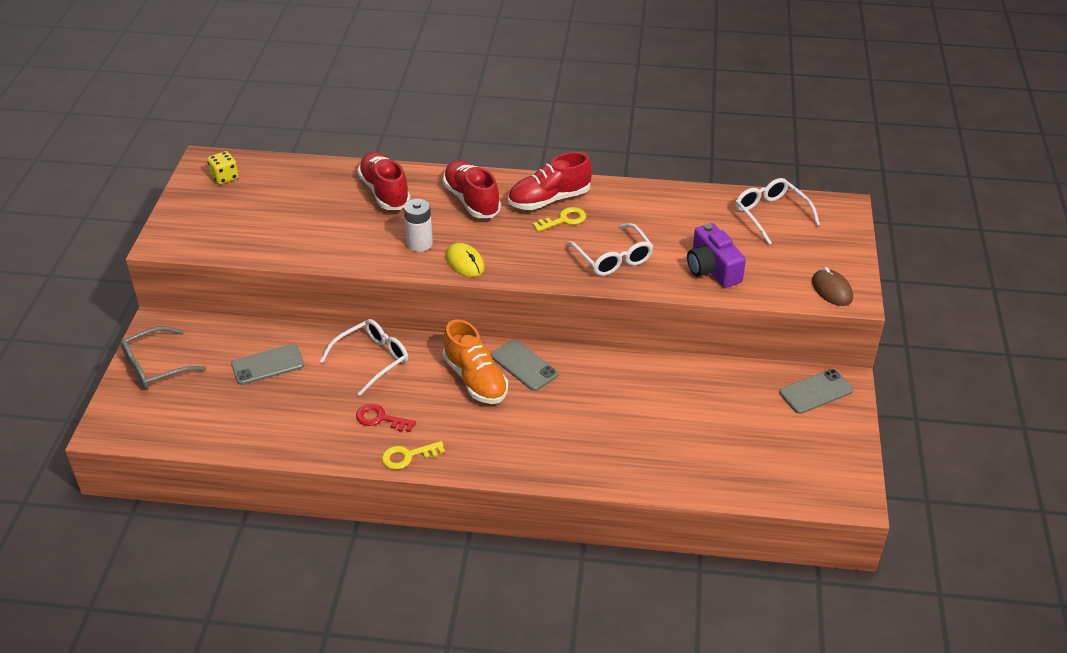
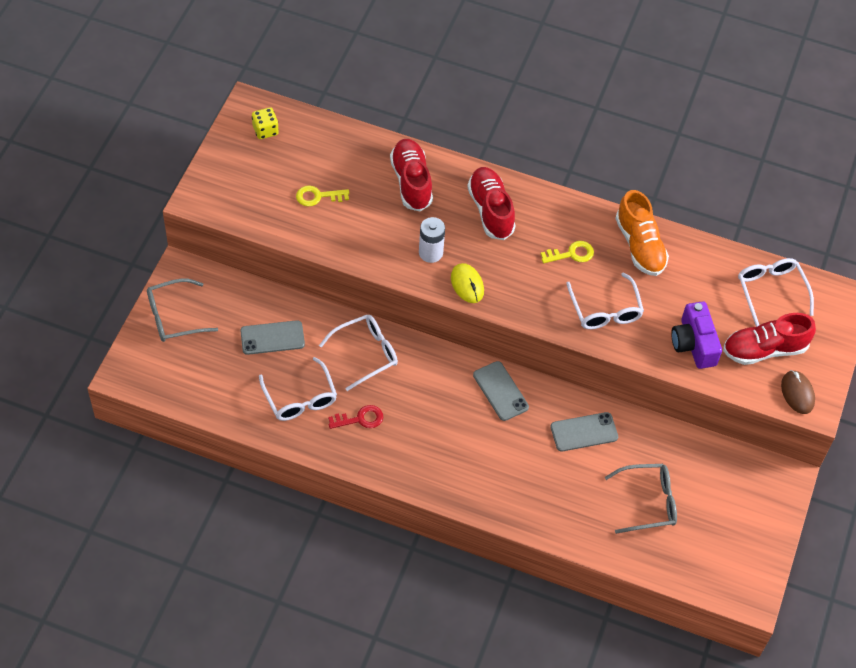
camera: 10 degrees right, 15 degrees up
red key [356,404,416,432] -> red key turned 135 degrees clockwise [328,405,383,429]
yellow key [382,441,445,470] -> yellow key moved to [296,185,349,207]
orange shoe [443,319,508,404] -> orange shoe moved to [615,190,669,276]
red shoe [508,152,592,210] -> red shoe moved to [723,313,816,365]
grey phone [779,369,853,414] -> grey phone moved to [550,412,618,451]
none -> white glasses [259,357,337,421]
none -> grey glasses [605,464,677,534]

